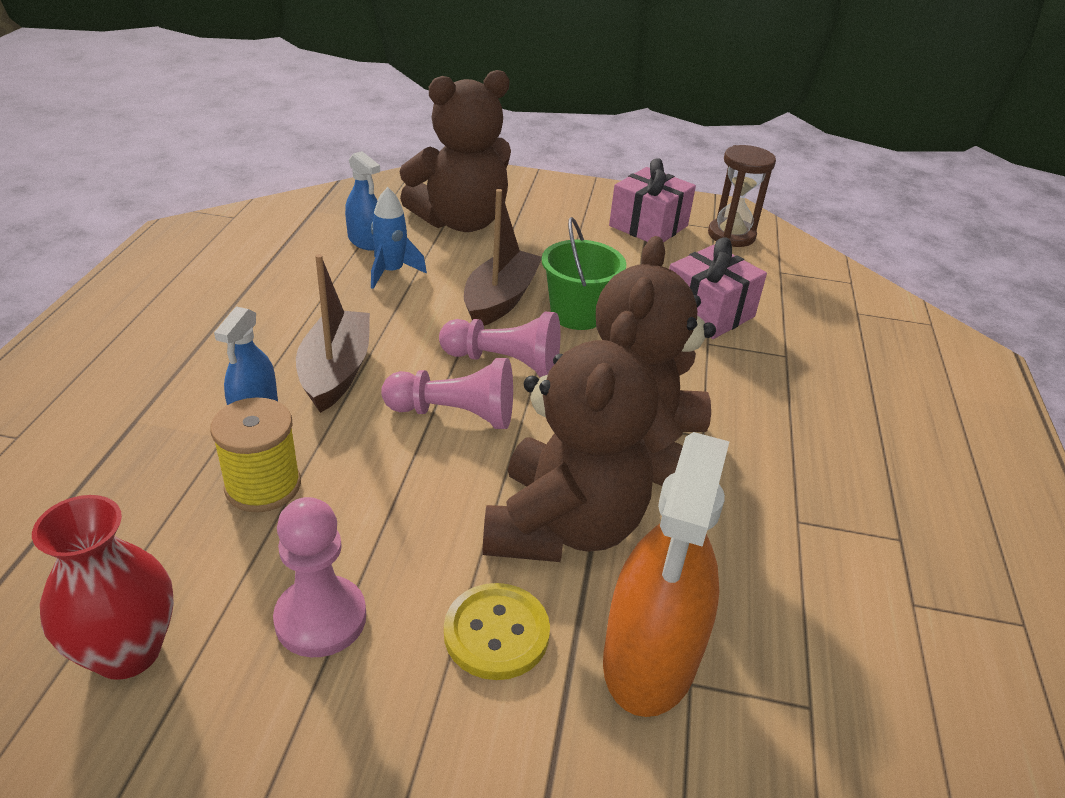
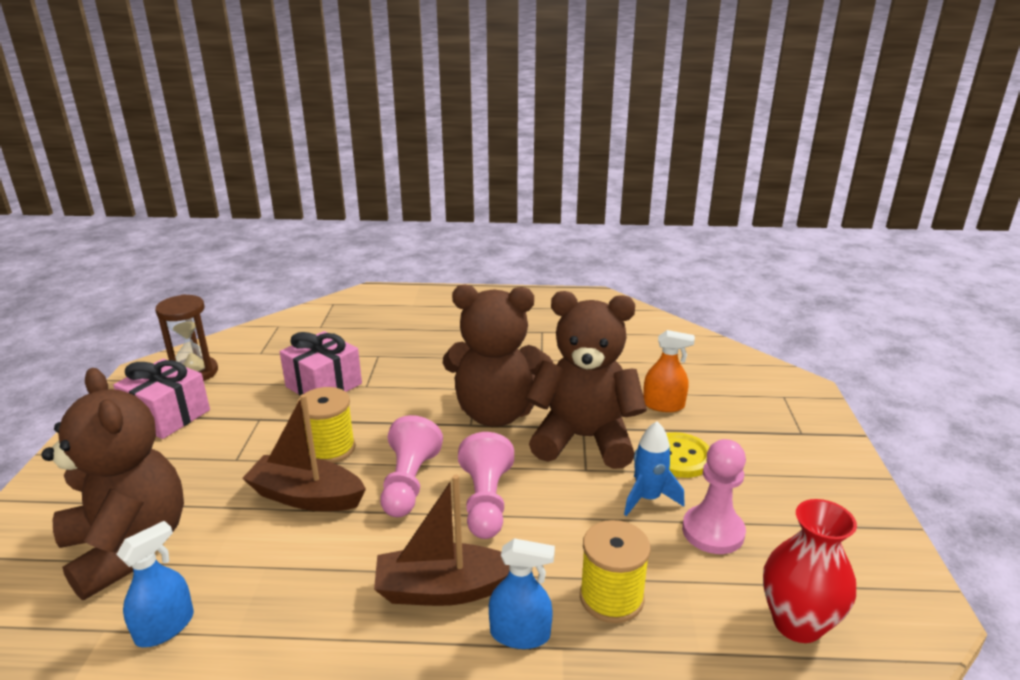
camera: 95 degrees left, 10 degrees down
blue rocket [371,187,427,289] -> blue rocket moved to [624,422,685,516]
green bucket [542,217,626,330] -> yellow spool [296,387,355,463]
orange spray bottle [603,432,730,717] -> orange spray bottle [643,330,695,412], size x0.54

